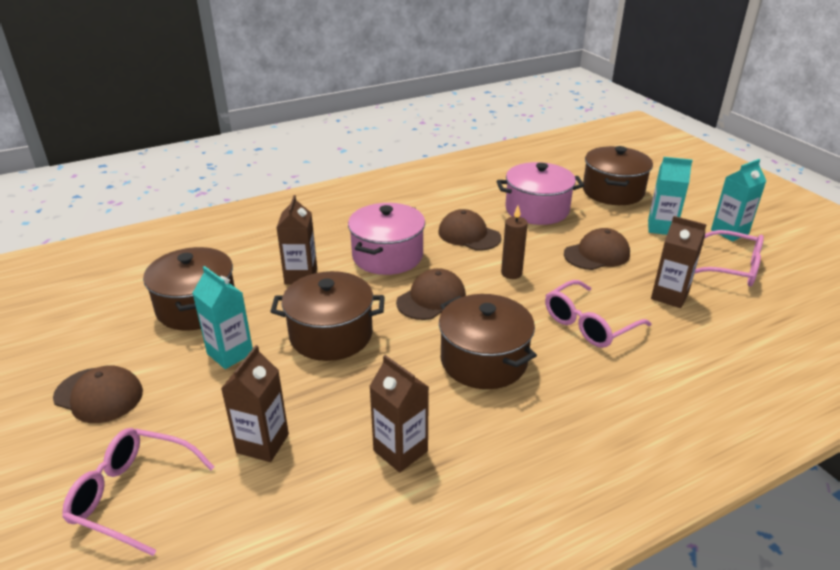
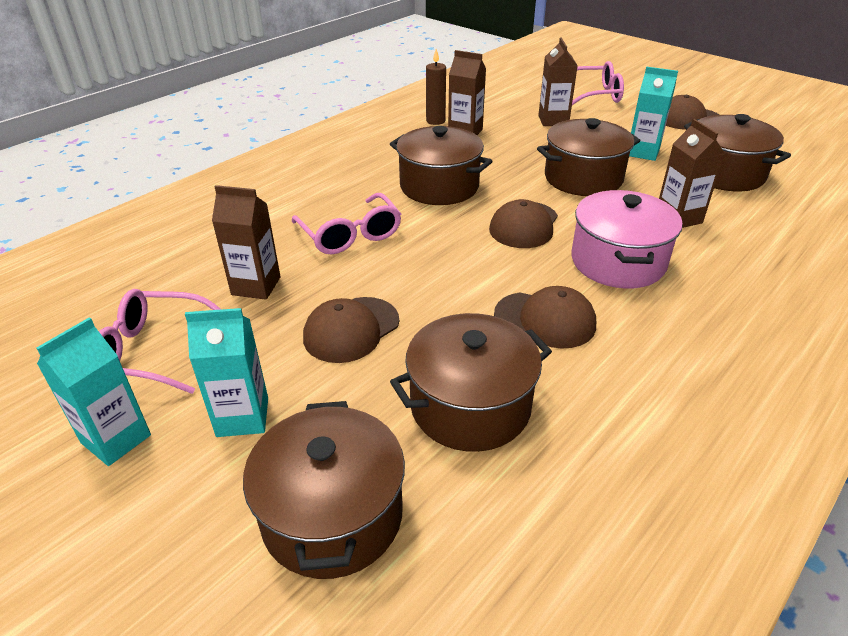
camera: 160 degrees right, 5 degrees up
pink pot [496,162,584,225] -> brown pot [390,313,552,452]
brown candle [501,206,528,279] -> brown candle moved to [426,49,446,125]
pink glasses [545,280,652,348] -> pink glasses turned 120 degrees clockwise [292,193,401,254]

